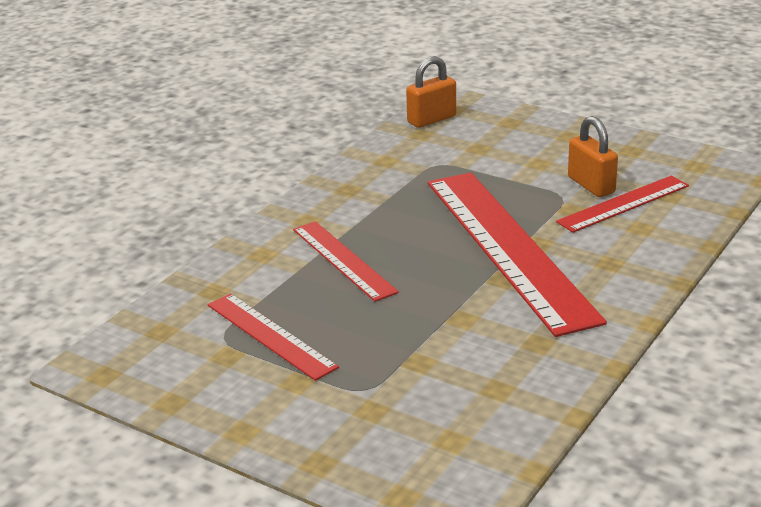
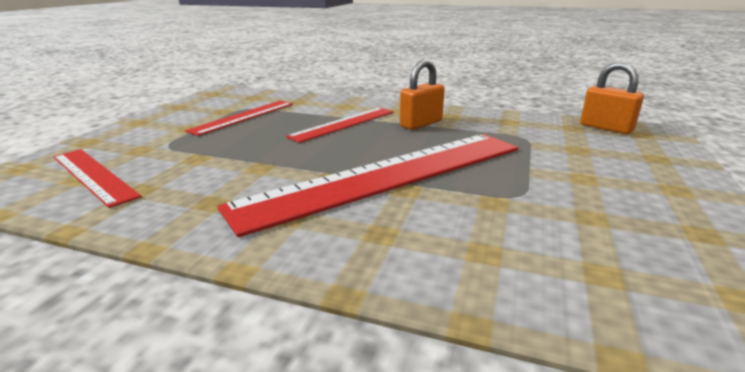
camera: 75 degrees right, 5 degrees down
red ruler [556,176,689,233] -> red ruler moved to [53,149,141,208]
orange padlock [568,116,618,197] -> orange padlock moved to [400,59,445,130]

